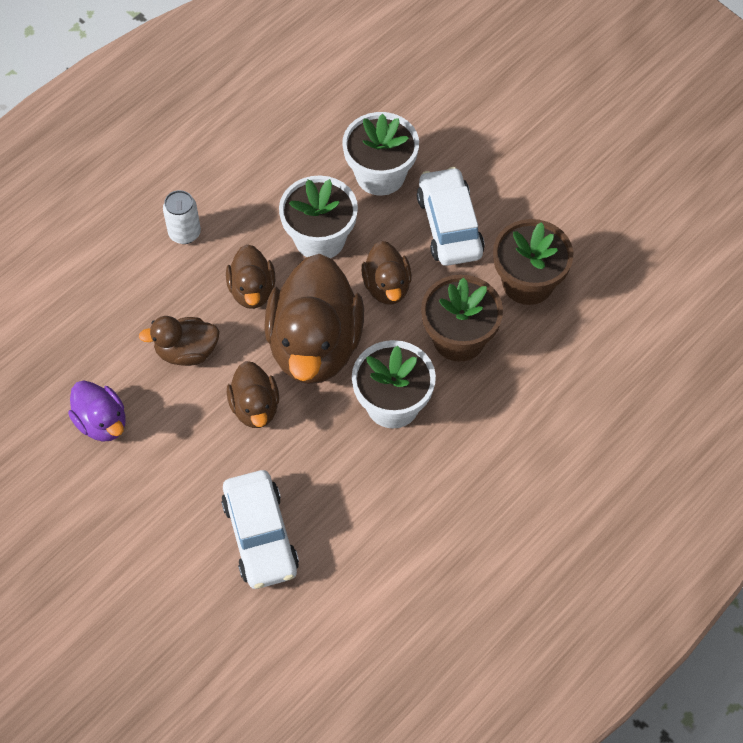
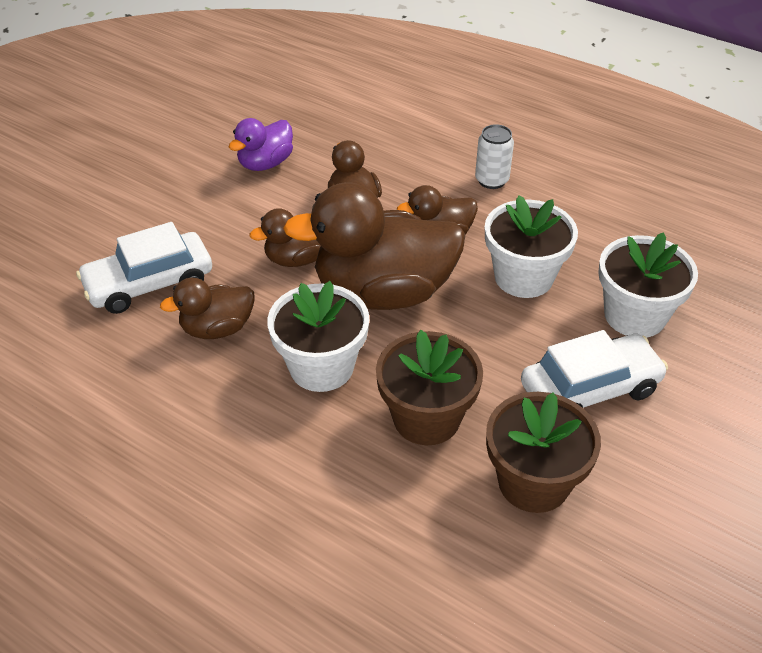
camera: 80 degrees right, 15 degrees down
brown duck [361,241,412,305] -> brown duck moved to [160,278,255,339]

